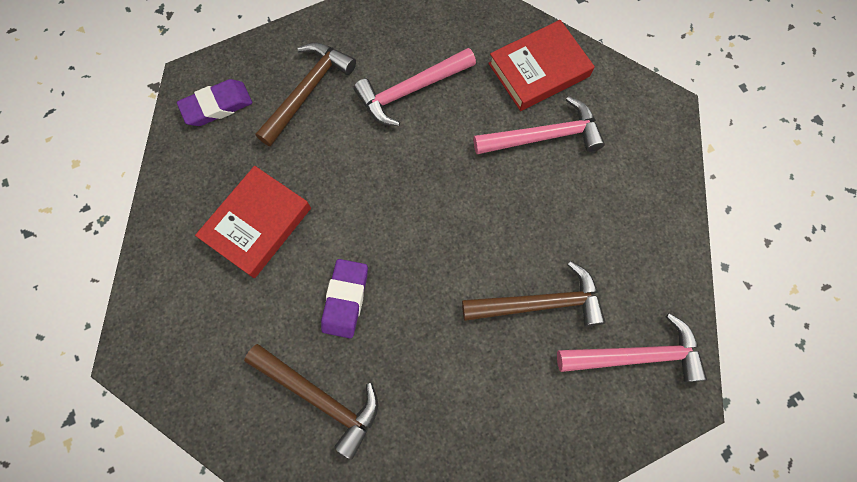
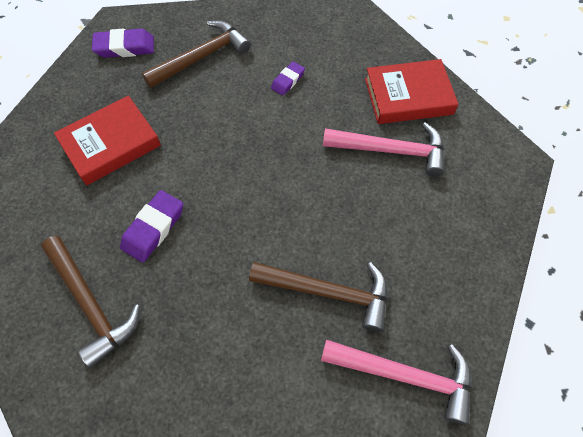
camera: 20 degrees right, 10 degrees down
pink hammer [353,48,476,126] -> purple eraser [271,62,305,96]

